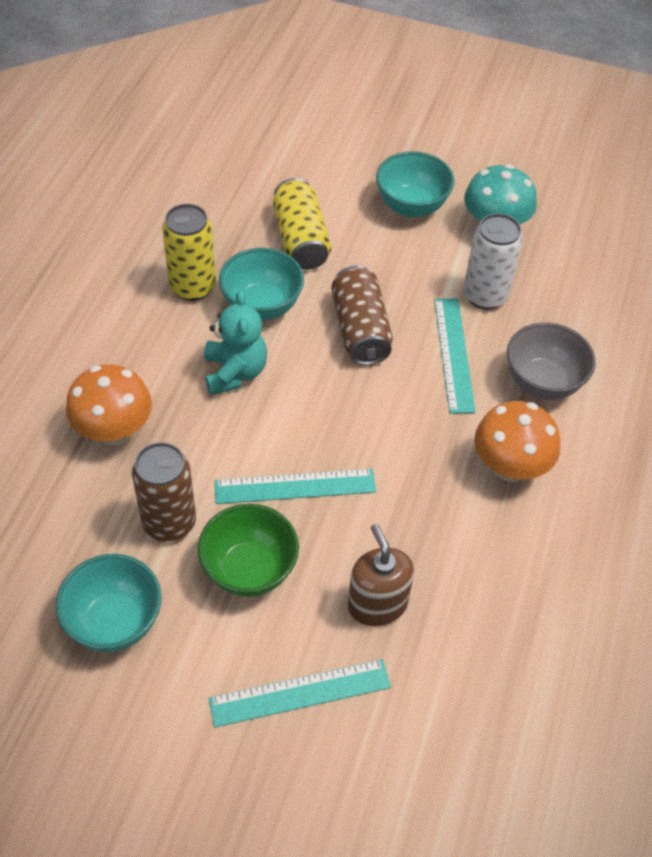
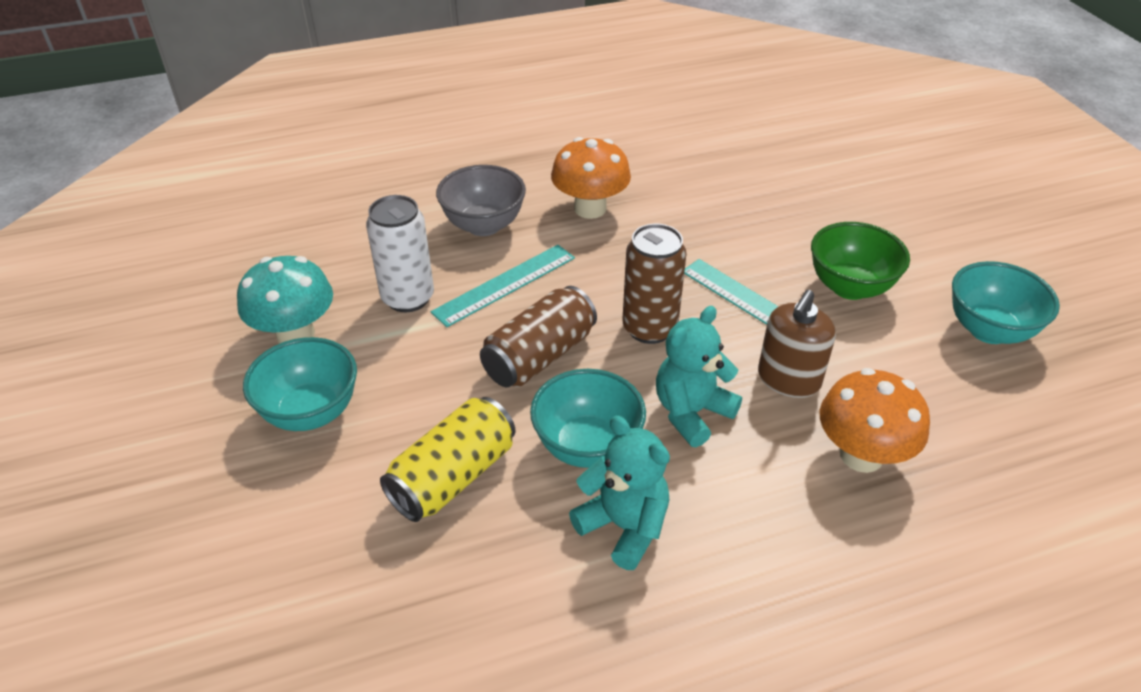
camera: 125 degrees left, 10 degrees down
brown can [132,442,196,542] -> brown can moved to [623,224,687,344]
yellow can [162,204,216,301] -> turquoise teddy bear [569,416,670,570]
turquoise ruler [209,659,391,727] -> none
brown soap dispenser [348,524,414,626] -> brown soap dispenser moved to [758,290,836,398]

